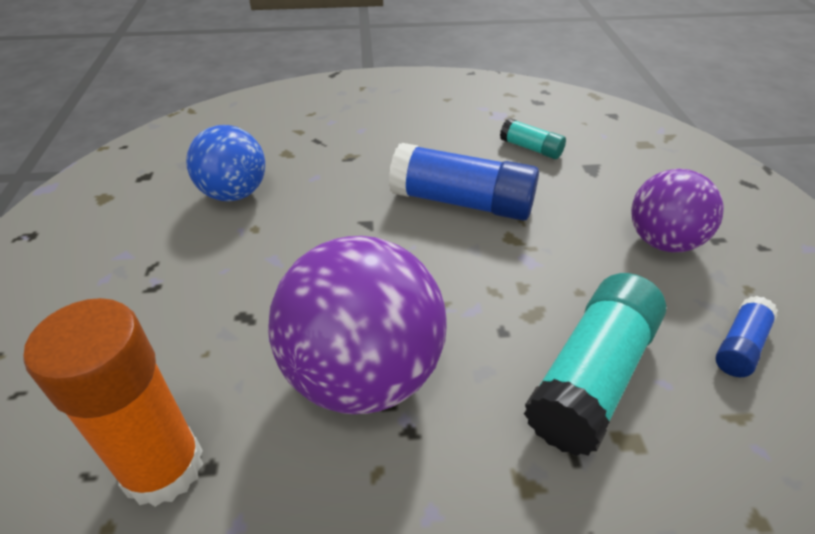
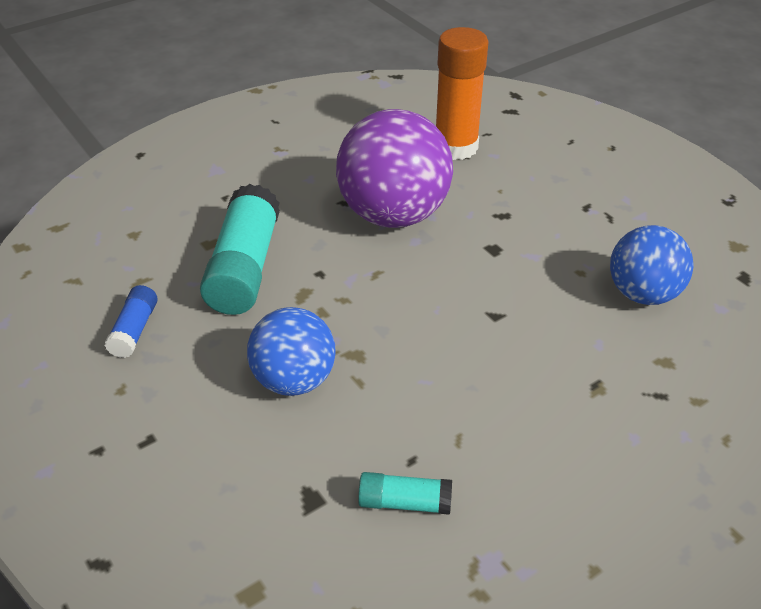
camera: 150 degrees right, 0 degrees up
blue glue stick [389,143,539,221] -> none
purple ball [631,169,724,252] -> none
none -> blue ball [247,307,336,396]

